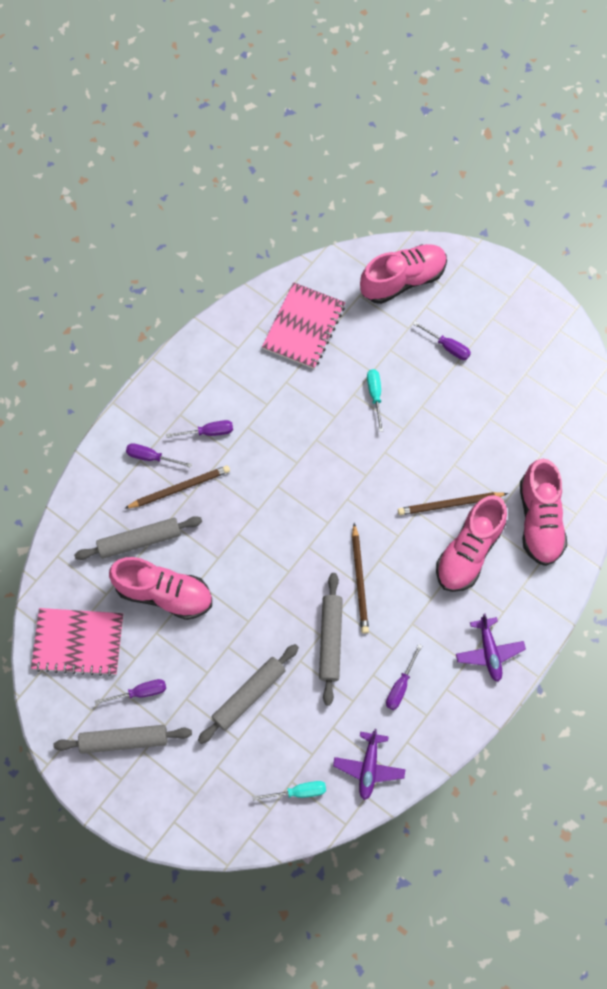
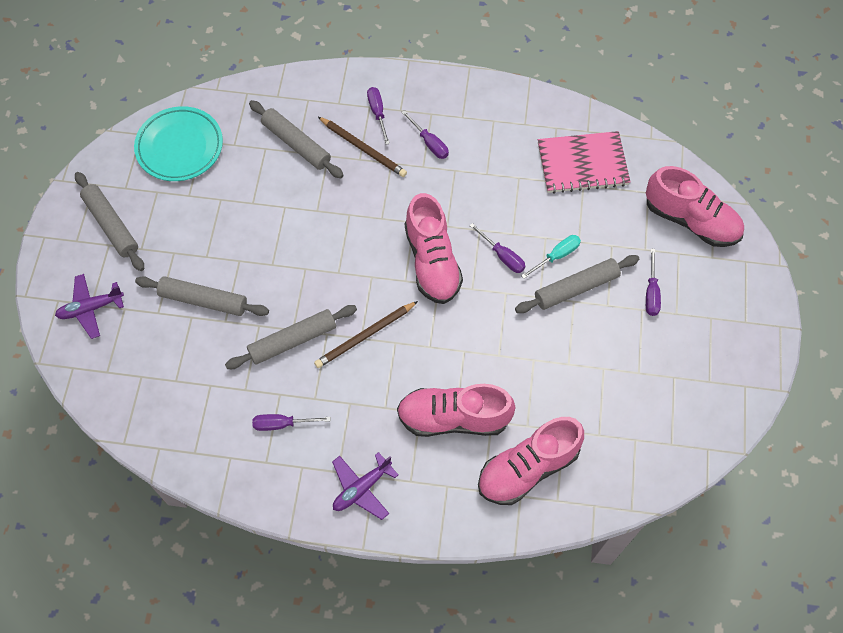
camera: 60 degrees right, 5 degrees down
pink notebook [31,608,123,676] -> turquoise plate [134,106,223,181]
purple screwdriver [95,679,166,705] -> purple screwdriver moved to [469,223,525,273]
pink shoe [109,557,212,620] -> pink shoe moved to [405,193,463,304]
turquoise screwdriver [253,781,326,801] -> none
purple plane [333,729,406,800] -> purple plane moved to [55,274,124,339]
brown pencil [398,492,508,515] -> none
none -> grey rolling pin [515,255,639,313]

